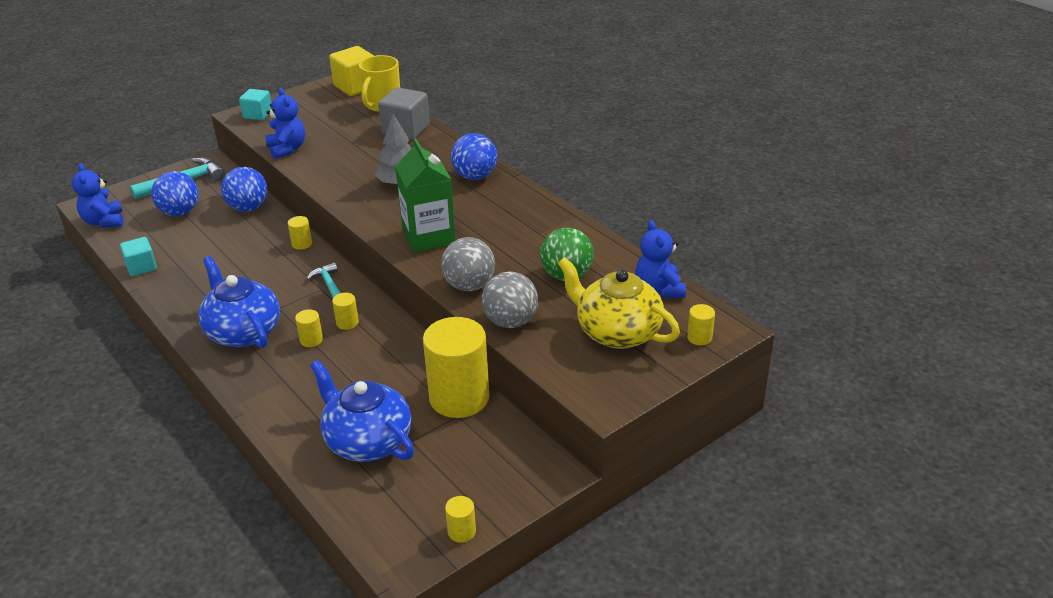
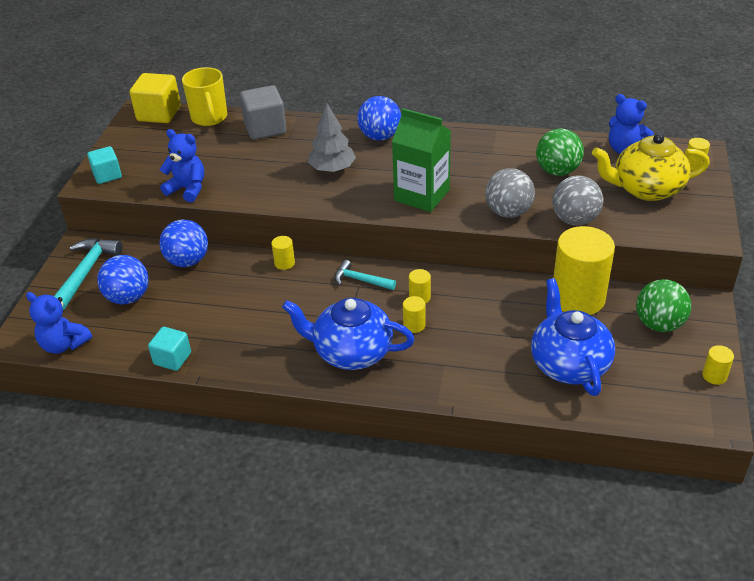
camera: 40 degrees left, 5 degrees up
blue teapot [310,360,414,462] -> blue teapot turned 75 degrees clockwise [531,278,615,396]
none -> green ball [636,279,691,332]

